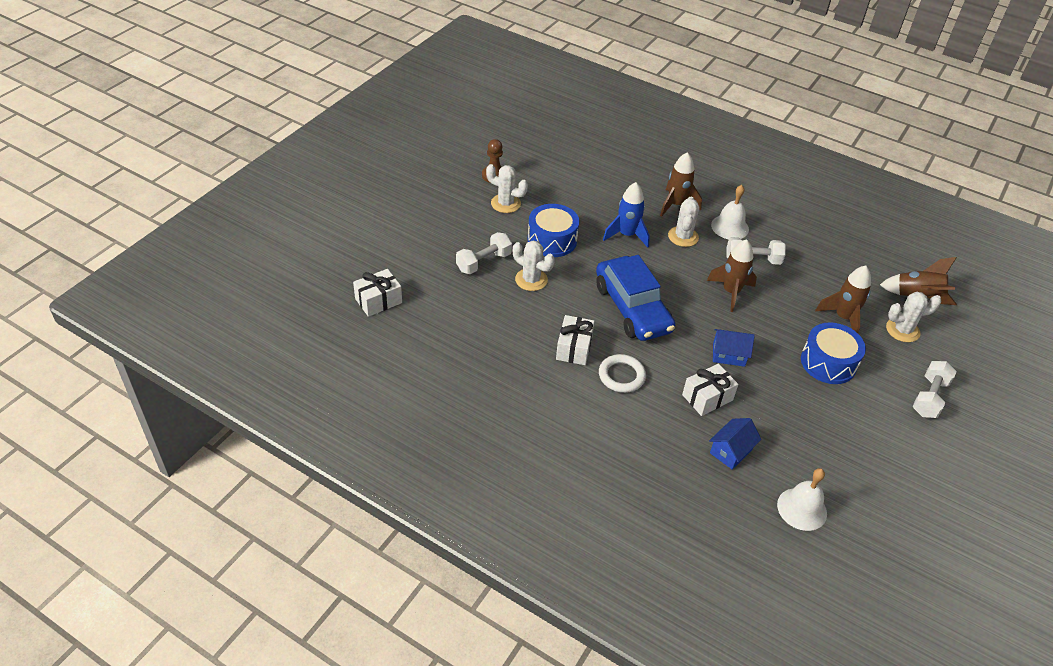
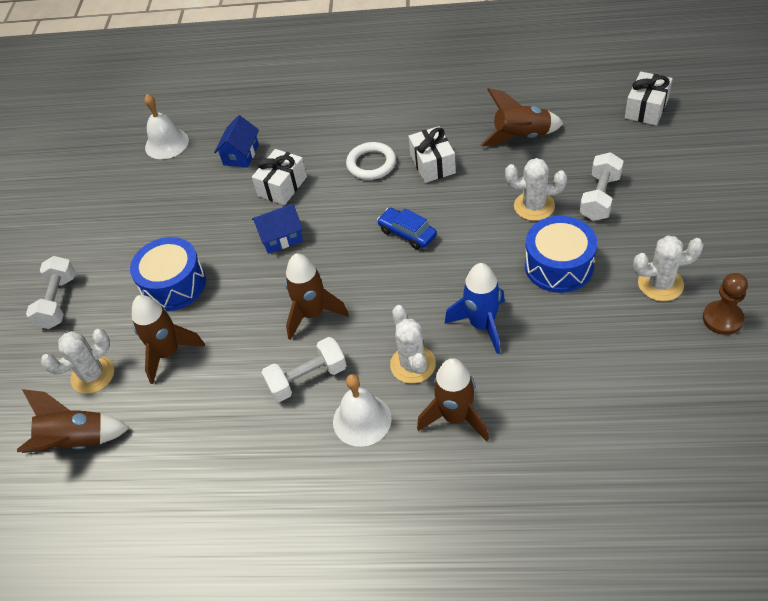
camera: 160 degrees right, 5 degrees up
blue car [596,255,675,341] -> blue car [377,208,437,249], size x0.47
none -> brown rocket [480,88,564,146]

